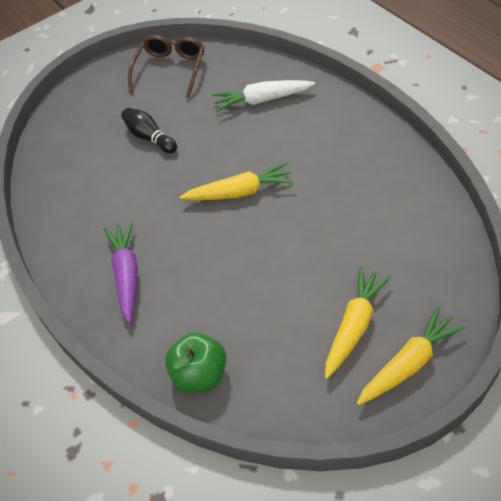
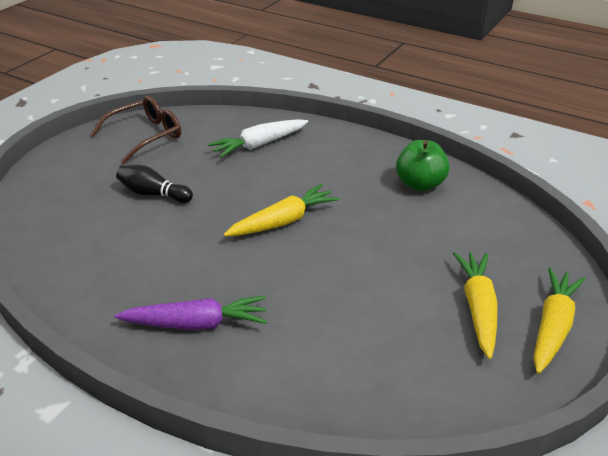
camera: 30 degrees left, 15 degrees down
purple carrot [104,222,138,324] -> purple carrot turned 120 degrees clockwise [115,296,267,330]
brown glasses [128,35,204,98] -> brown glasses turned 60 degrees clockwise [90,96,181,164]
green apple [165,332,226,393] -> green apple moved to [396,140,450,191]

